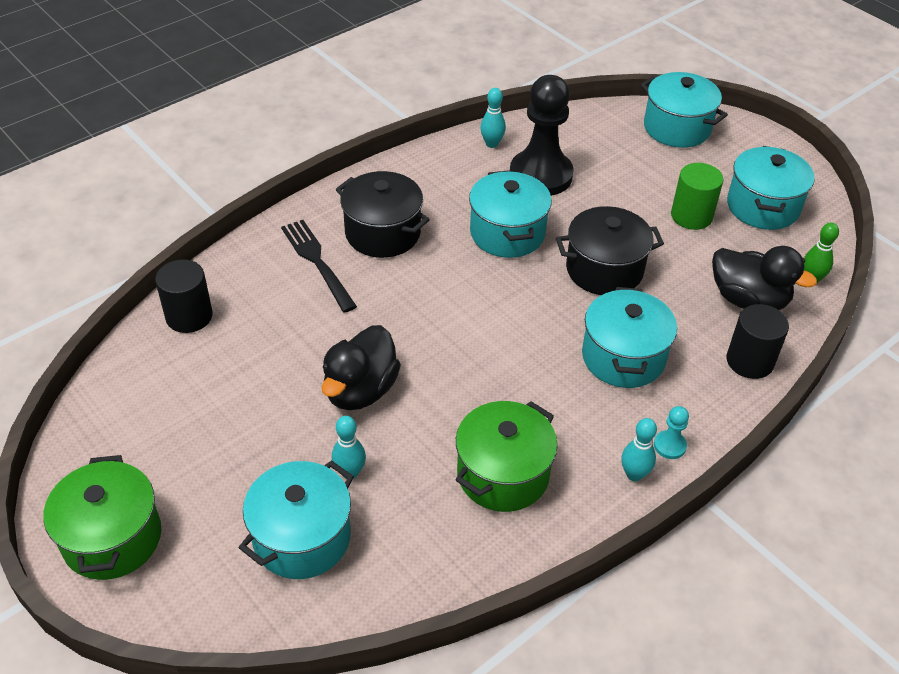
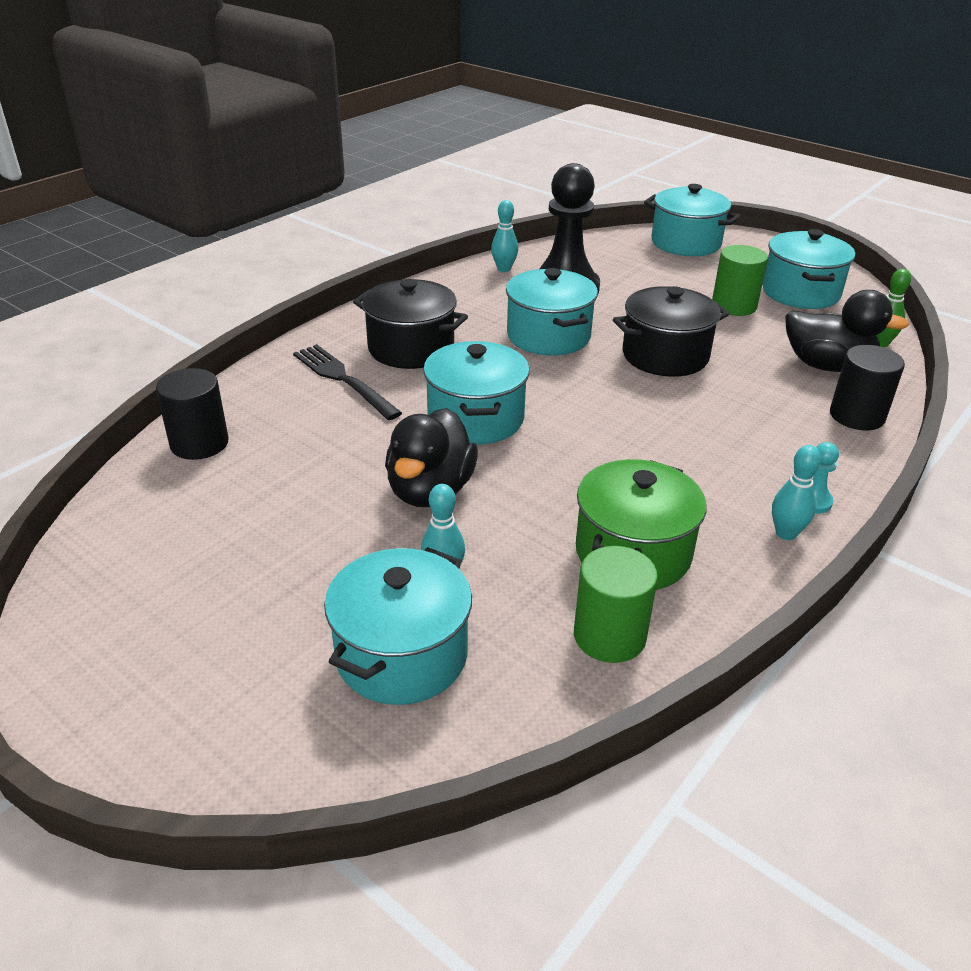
camera: 10 degrees left, 10 degrees down
green pot [44,455,161,580] -> none
turquoise pot [582,287,677,388] -> turquoise pot moved to [423,341,530,445]
none -> green cylinder [574,546,658,663]

